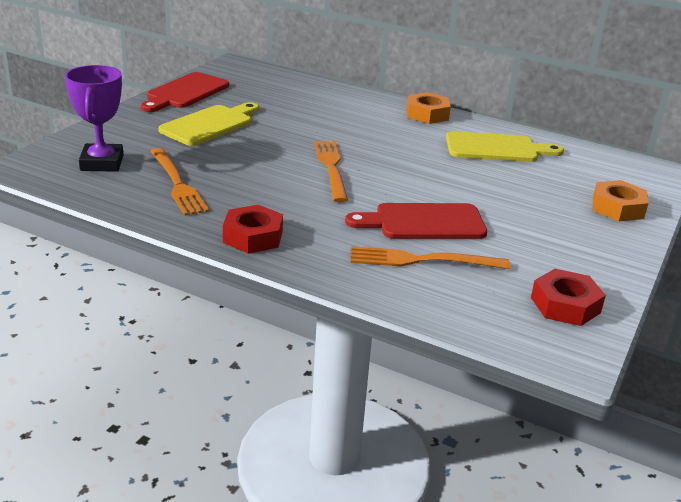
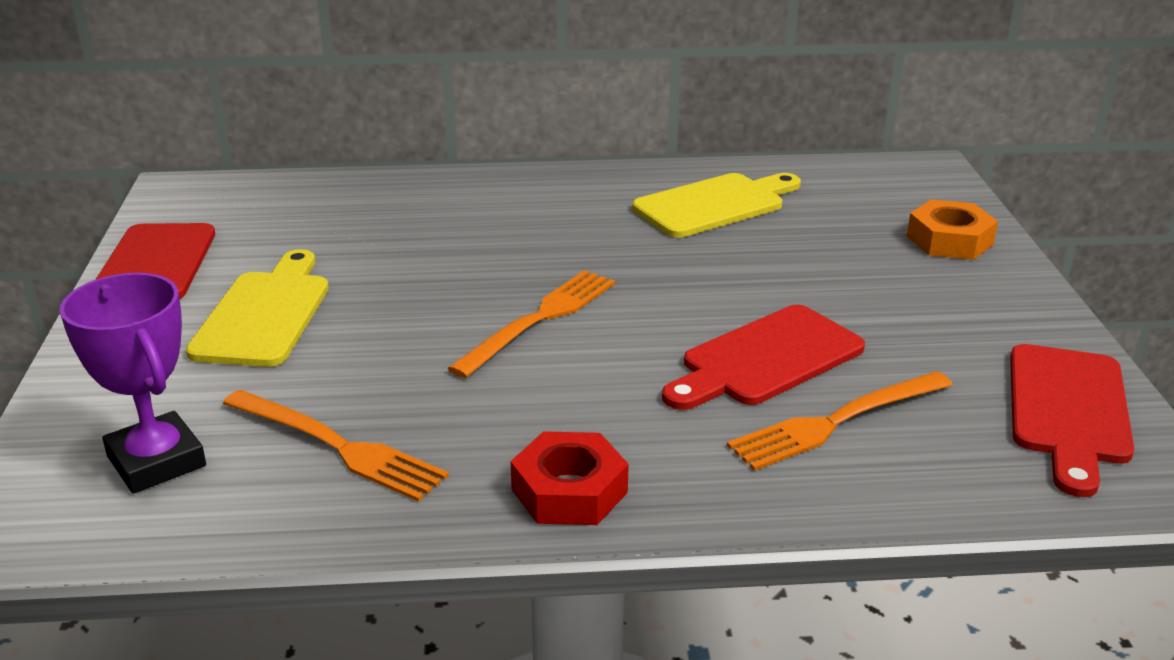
camera: 30 degrees left, 0 degrees up
orange fork [314,141,348,202] -> orange fork turned 75 degrees clockwise [447,270,615,378]
orange nut [407,92,451,124] -> none
red nut [531,269,606,326] -> red cutting board [1010,344,1134,497]

